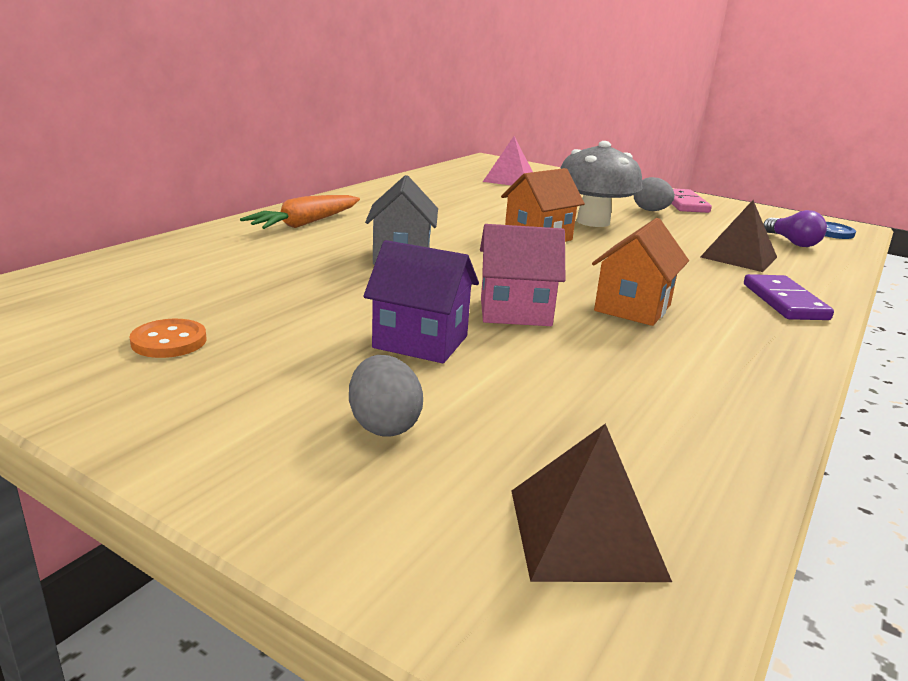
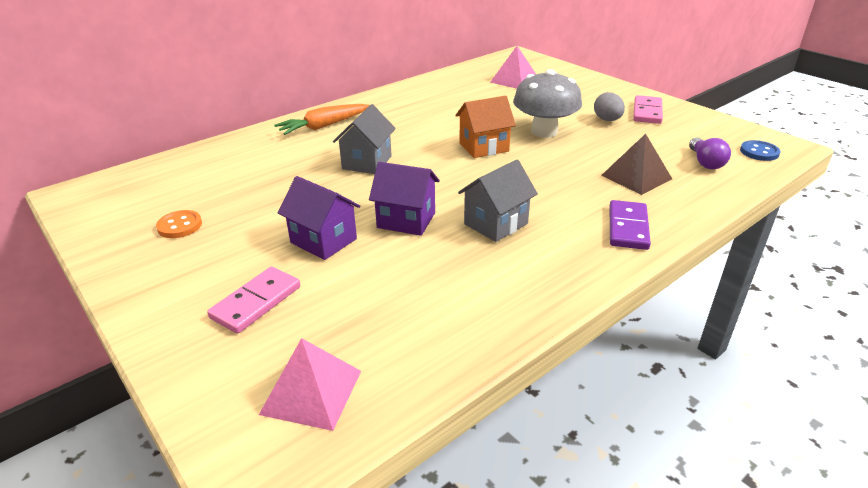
camera: 20 degrees right, 10 degrees up
grey egg [349,355,423,437] -> pink domino [207,267,300,334]
pink house [480,224,565,326] -> purple house [369,162,440,236]
brown pyramid [511,424,672,582] -> pink pyramid [259,338,361,431]
orange house [592,218,689,326] -> grey house [458,160,538,242]

